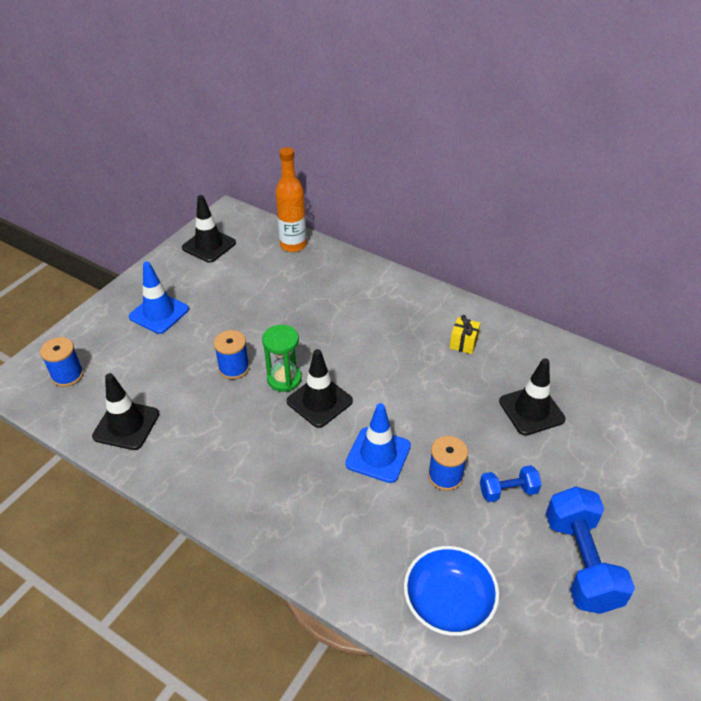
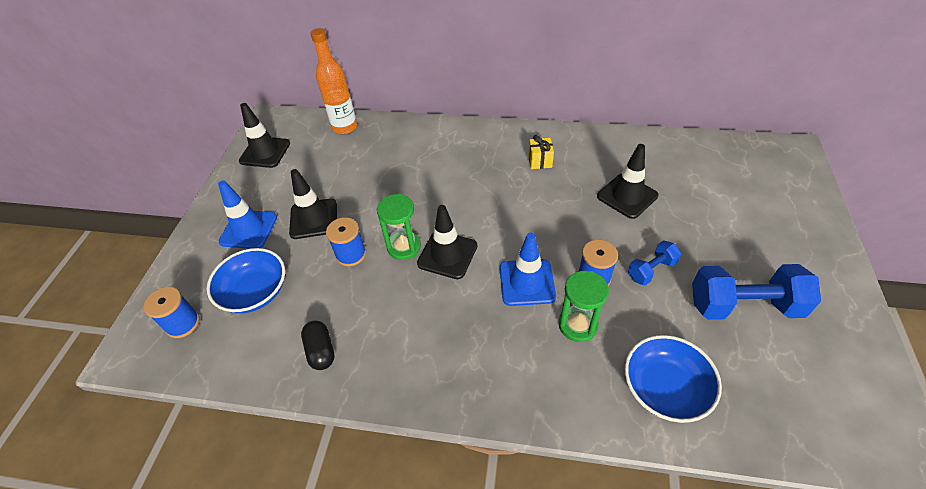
camera: 20 degrees left, 5 degrees up
black traffic cone [92,373,159,450] -> black traffic cone moved to [289,169,337,239]
blue dumbbell [546,486,635,614] -> blue dumbbell turned 60 degrees counterclockwise [692,264,821,320]
none -> blue bowl [207,248,285,313]
none -> black capsule [301,320,335,370]
none -> green hourglass [559,271,609,342]

